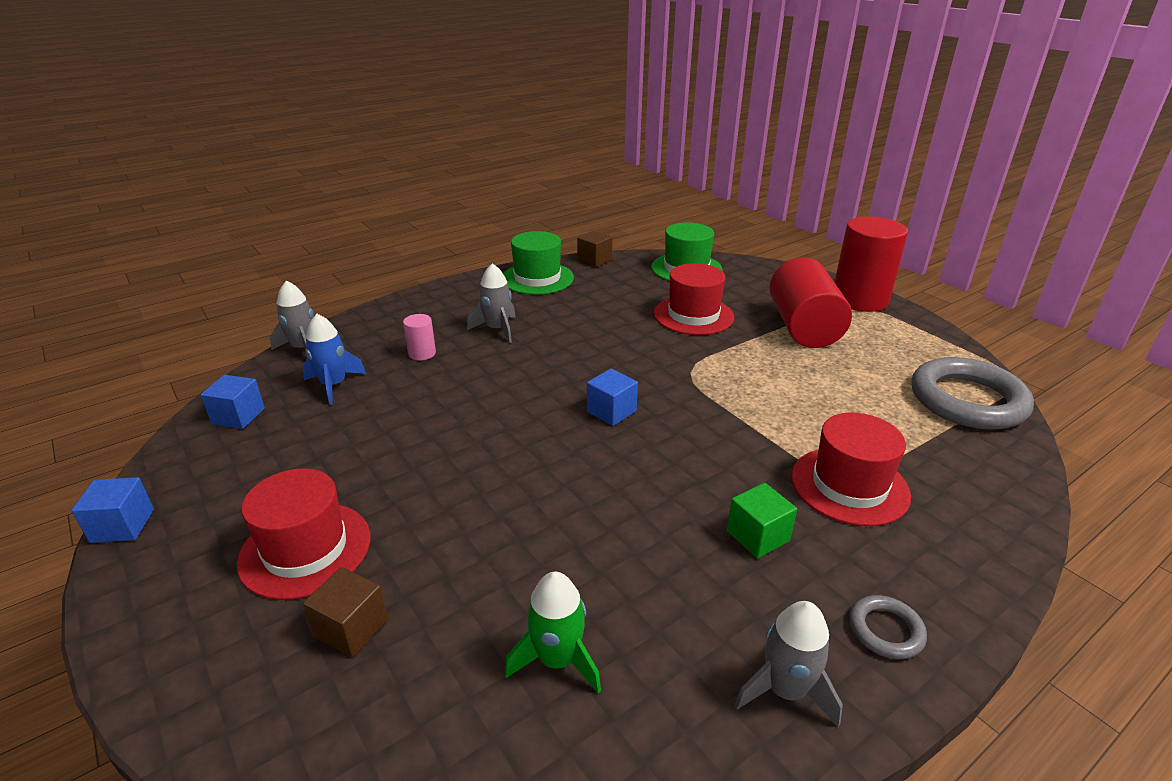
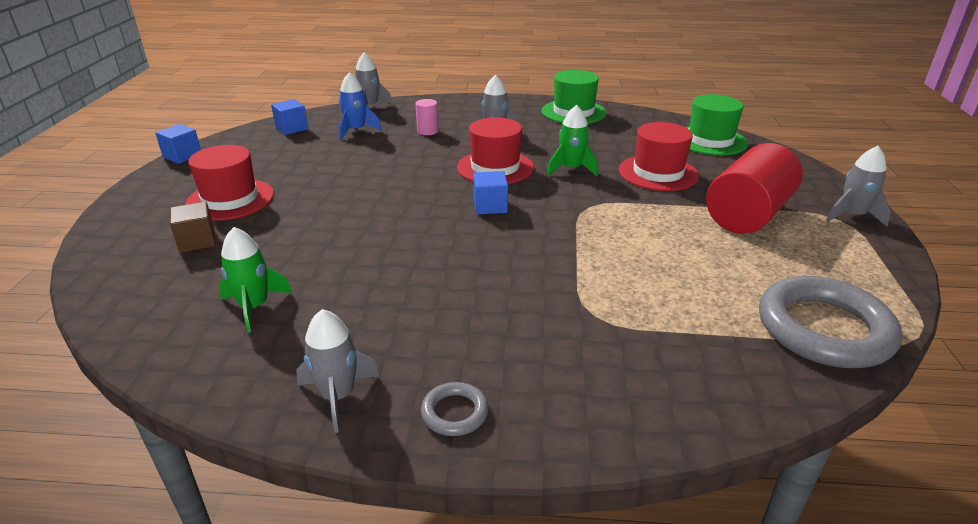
camera: 40 degrees right, 0 degrees up
brown cube [577,230,613,267] -> none
green cube [727,483,797,558] -> none
red hat [791,413,911,526] -> red hat moved to [457,117,534,184]
red cylinder [834,216,908,312] -> grey rocket [826,146,891,227]
none -> green rocket [547,105,598,176]

